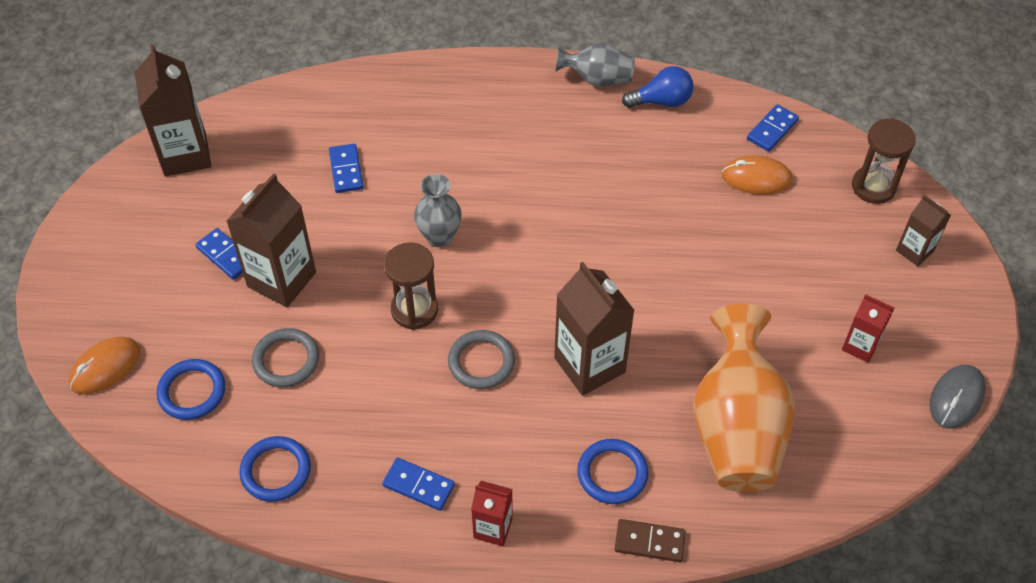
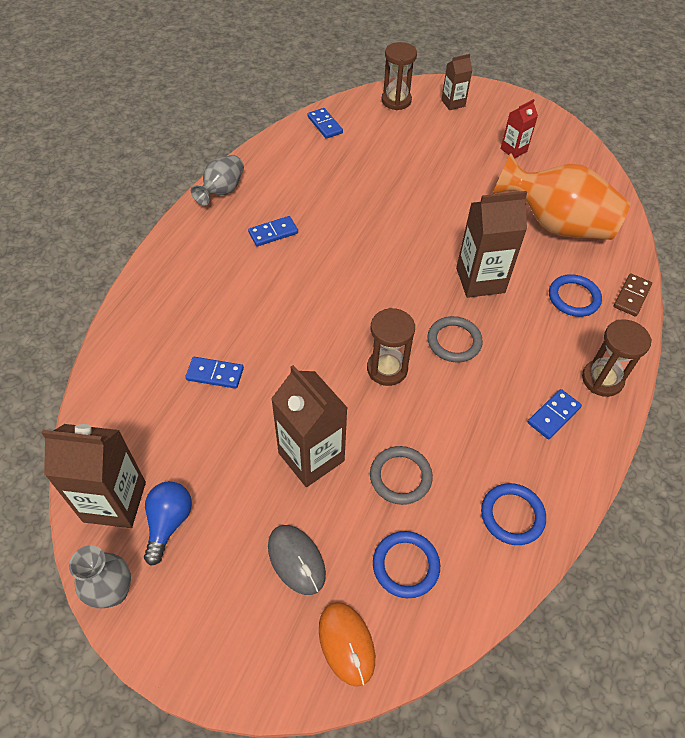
camera: 70 degrees left, 0 degrees up
blue domino [195,228,243,280] -> blue domino moved to [248,216,298,246]
grey vase [414,174,462,248] -> grey vase moved to [69,545,131,609]
red carton [471,481,513,546] -> brown hourglass [582,319,652,397]
blue light bulb [622,66,694,108] -> blue light bulb moved to [144,481,192,566]
orange mouse [721,155,793,195] -> none
grey mouse [930,365,986,429] -> grey mouse moved to [268,525,326,595]

